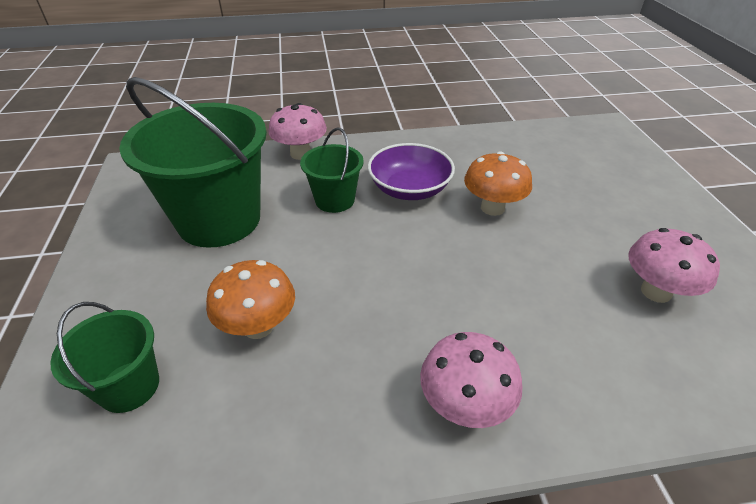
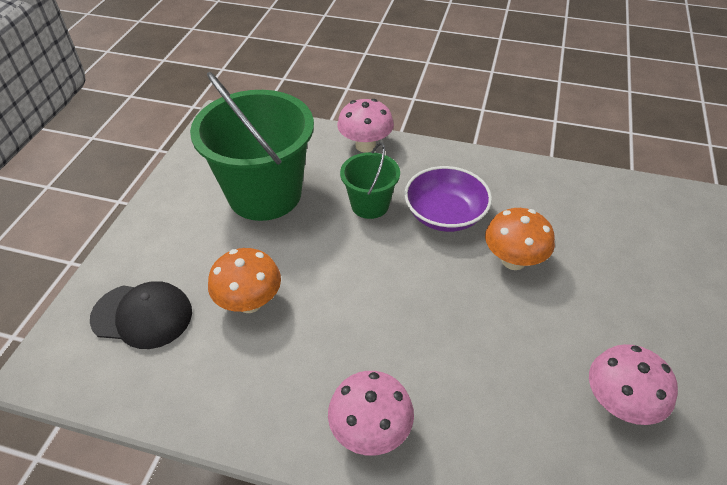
camera: 25 degrees right, 5 degrees up
green bucket [50,302,159,413] -> black cap [90,281,192,349]

